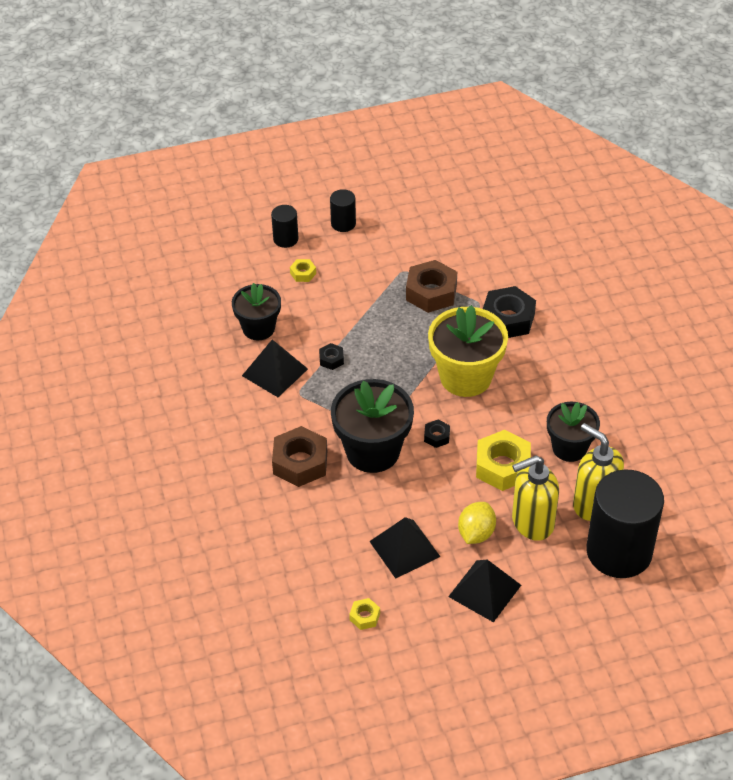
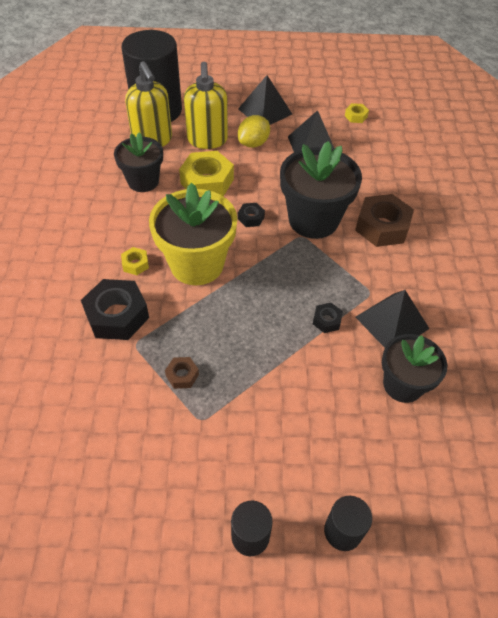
camera: 165 degrees left, 5 degrees up
yellow nut [290,259,316,282] -> yellow nut moved to [121,247,149,275]
brown nut [406,260,457,313] -> brown nut [165,357,199,389], size x0.48
yellow soap dispenser [512,455,559,541] -> yellow soap dispenser turned 90 degrees clockwise [184,62,228,149]

